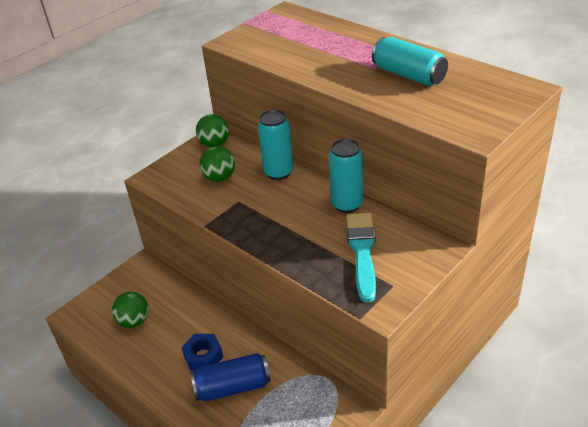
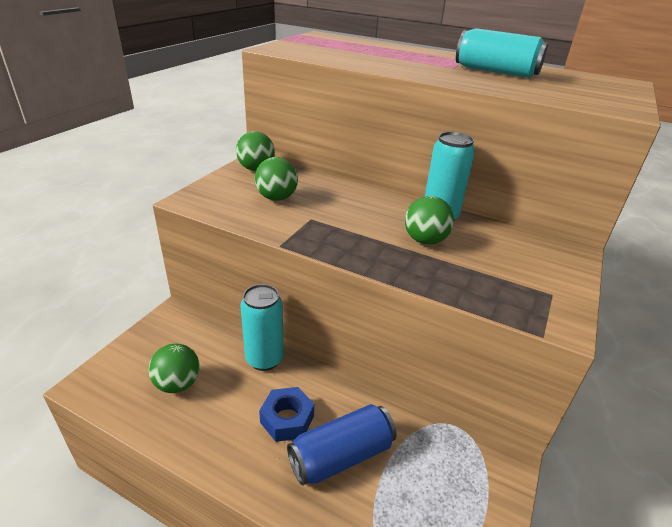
camera: 20 degrees left, 5 degrees down
turquoise can [258,110,293,180] -> turquoise can moved to [240,284,284,371]
turquoise brush [346,213,376,303] -> none
none -> green ball [405,196,454,245]

